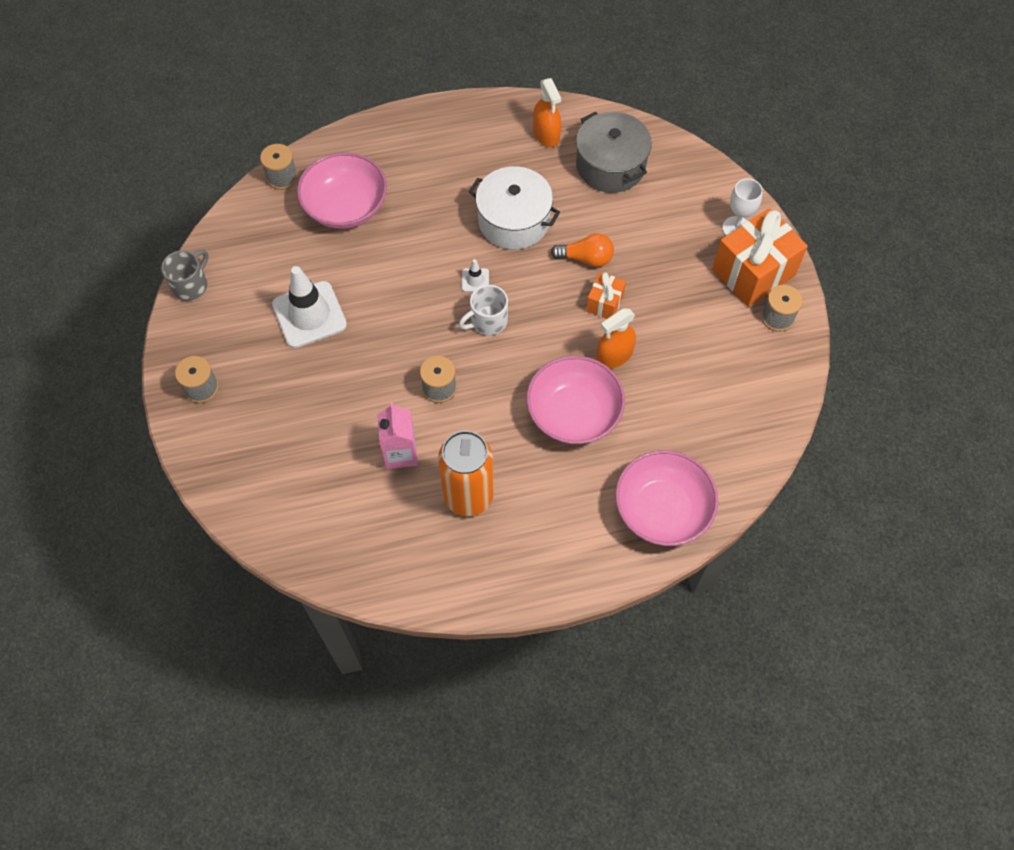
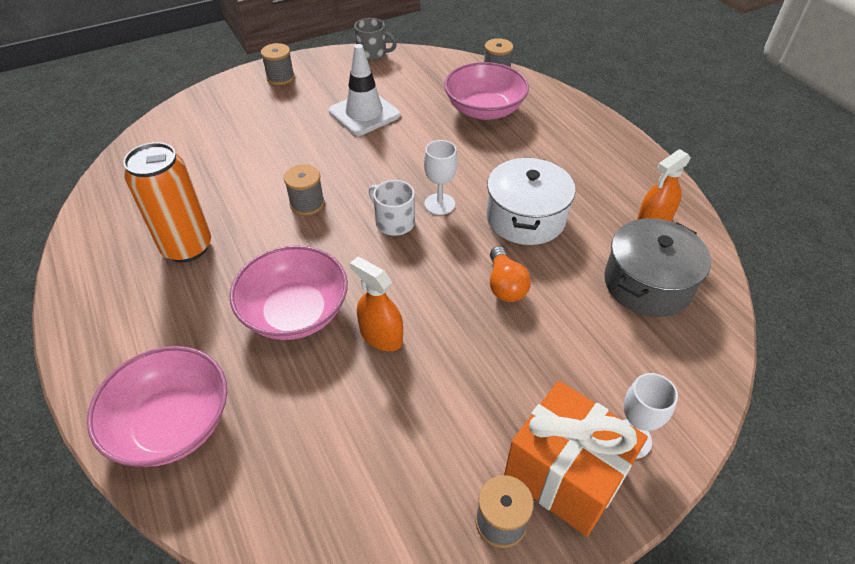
camera: 75 degrees right, 15 degrees down
pink carton [377,402,418,469] -> none
white traffic cone [462,259,489,292] -> white goblet [424,140,458,215]
orange gift [586,272,626,319] -> none

